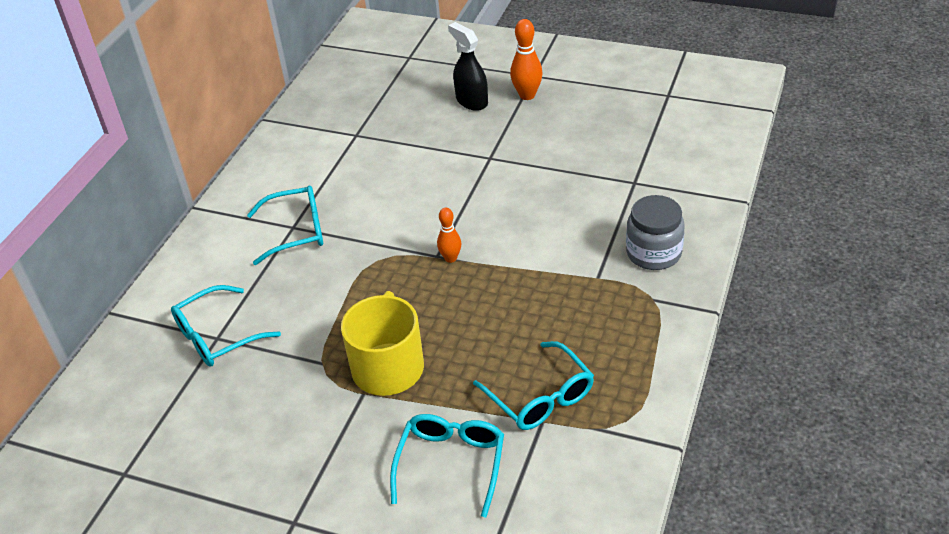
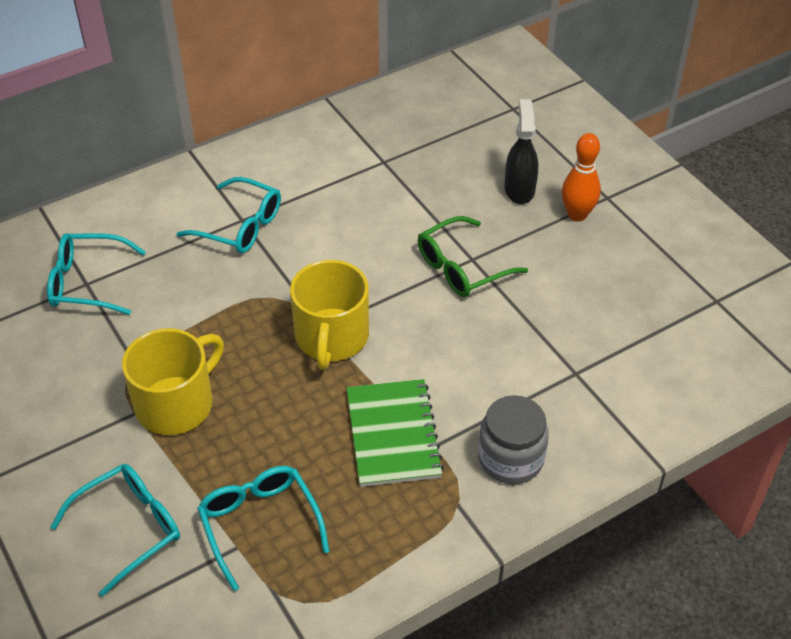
camera: 35 degrees right, 5 degrees up
orange bowling pin [437,208,461,263] -> yellow mug [290,260,369,370]
turquoise glasses [473,341,594,430] -> turquoise glasses turned 150 degrees clockwise [197,466,330,591]
none -> green notebook [347,379,444,487]
none -> green glasses [418,216,528,297]

